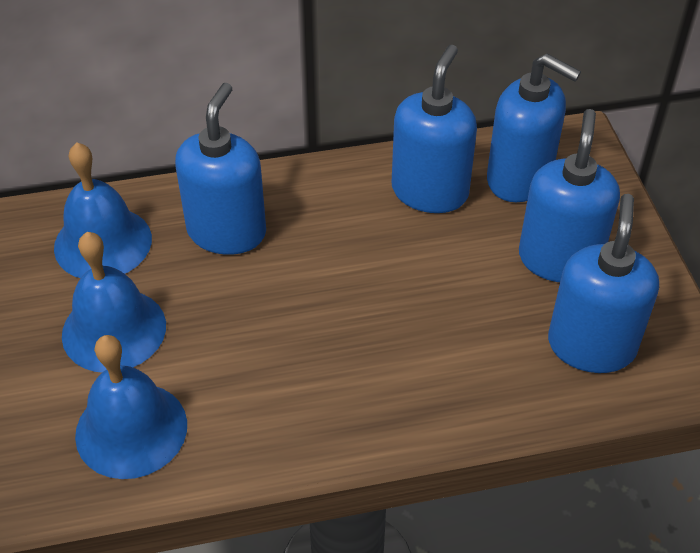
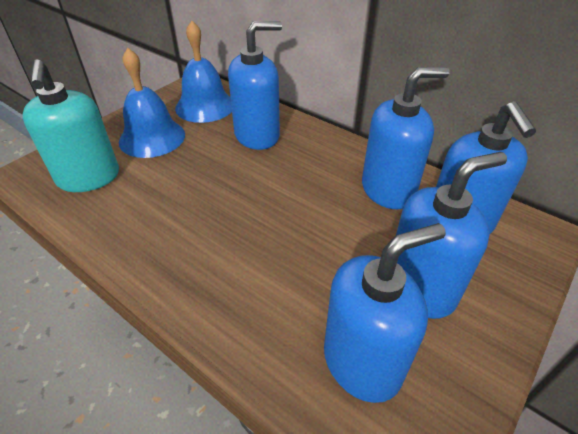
camera: 50 degrees right, 5 degrees down
blue bell [75,335,187,479] -> turquoise soap dispenser [23,59,119,192]

